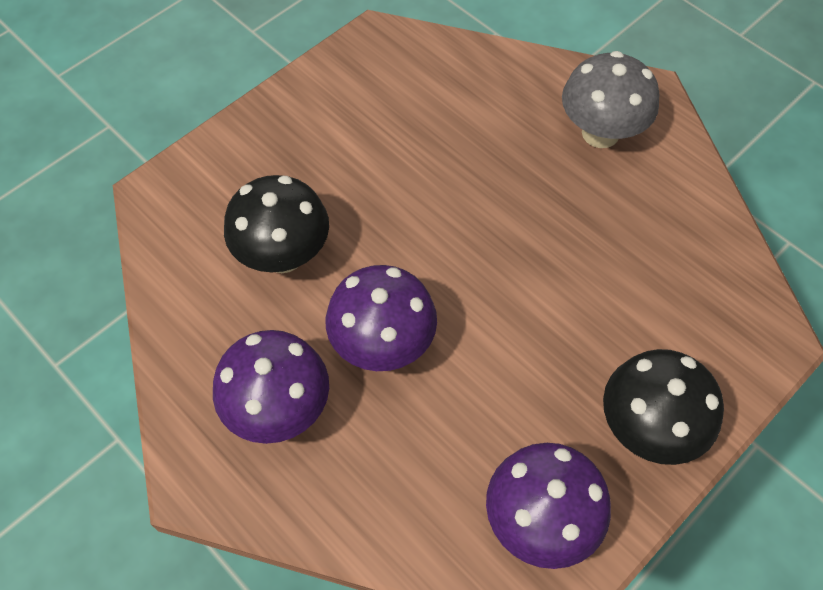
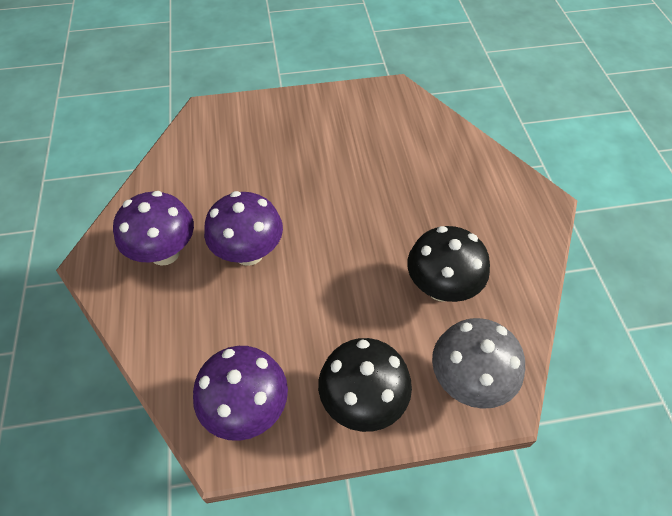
camera: 35 degrees right, 5 degrees down
black mushroom [224,175,329,273] -> black mushroom moved to [407,226,490,302]
grey mushroom [562,51,660,148] -> grey mushroom moved to [432,318,525,409]

